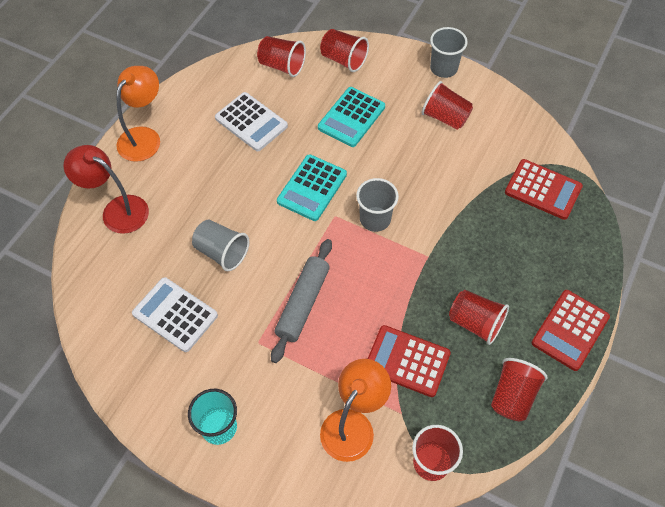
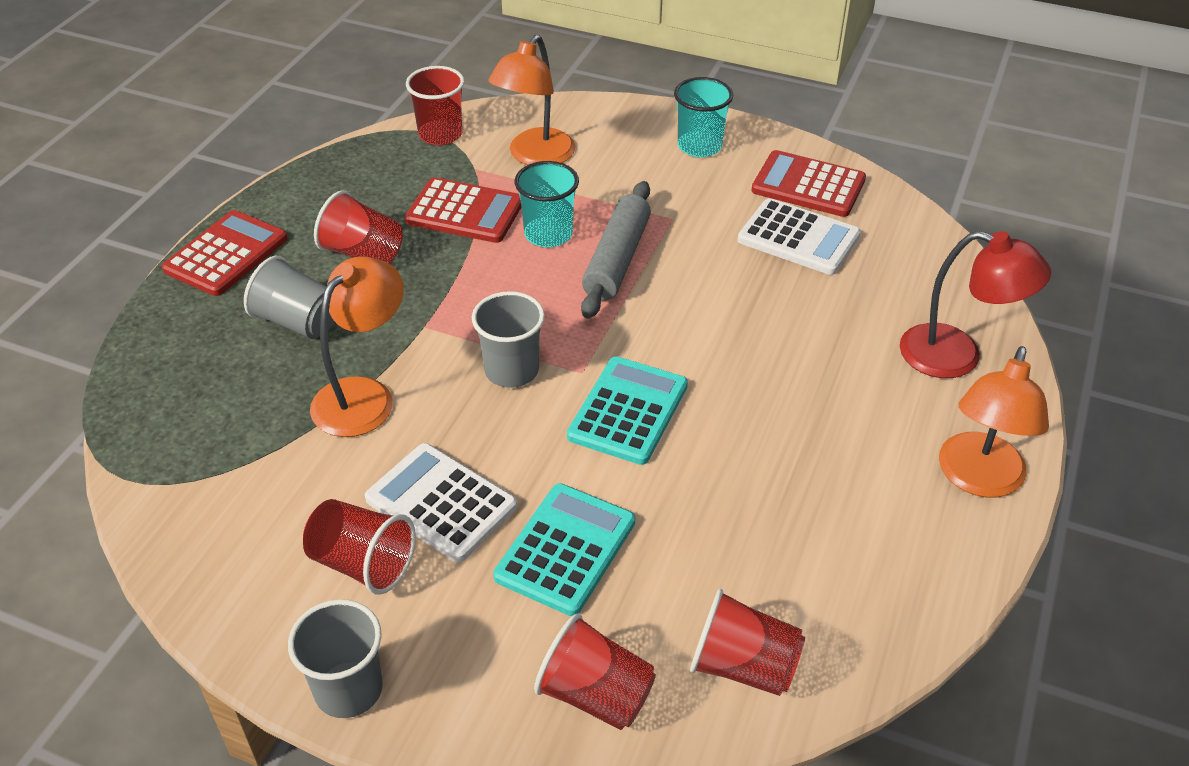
camera: 175 degrees right, 15 degrees down
grey cup [192,220,249,271] -> grey cup moved to [244,256,334,339]
white calculator [215,92,288,151] -> white calculator moved to [365,443,517,562]
red cup [491,358,547,421] -> none
red calculator [505,159,583,220] -> red calculator moved to [751,150,866,217]
none -> orange lamp [310,256,404,437]
none -> turquoise cup [515,161,579,247]

